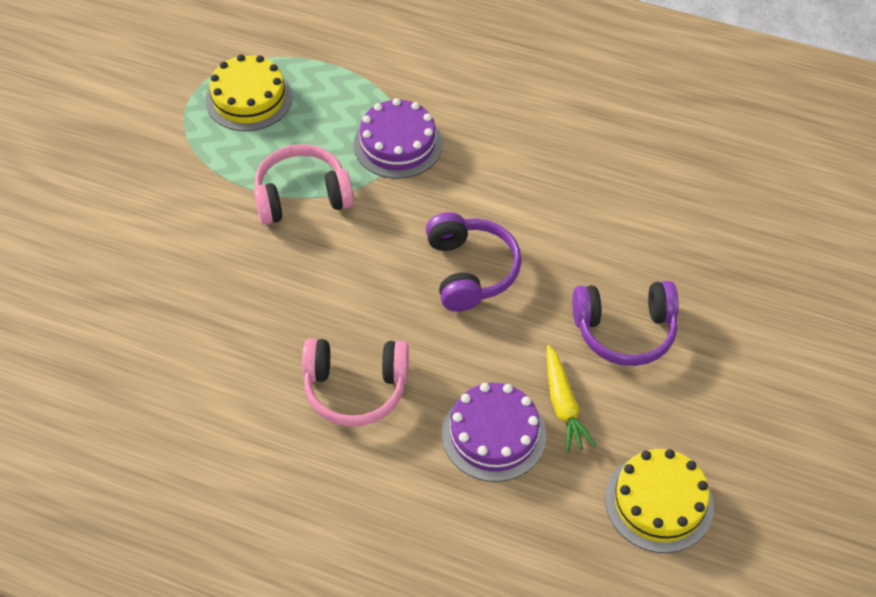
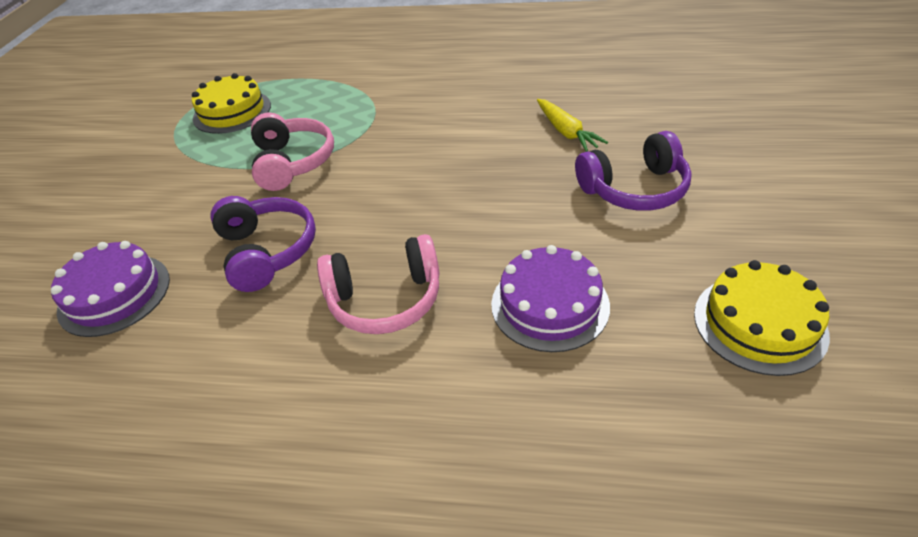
camera: 10 degrees left, 10 degrees down
pink headphones [254,144,354,225] -> pink headphones turned 105 degrees clockwise [251,112,334,191]
purple cake [353,98,443,179] -> purple cake moved to [51,241,170,337]
purple headphones [426,212,522,312] -> purple headphones moved to [210,196,316,292]
yellow carrot [547,345,596,453] -> yellow carrot moved to [537,99,608,152]

